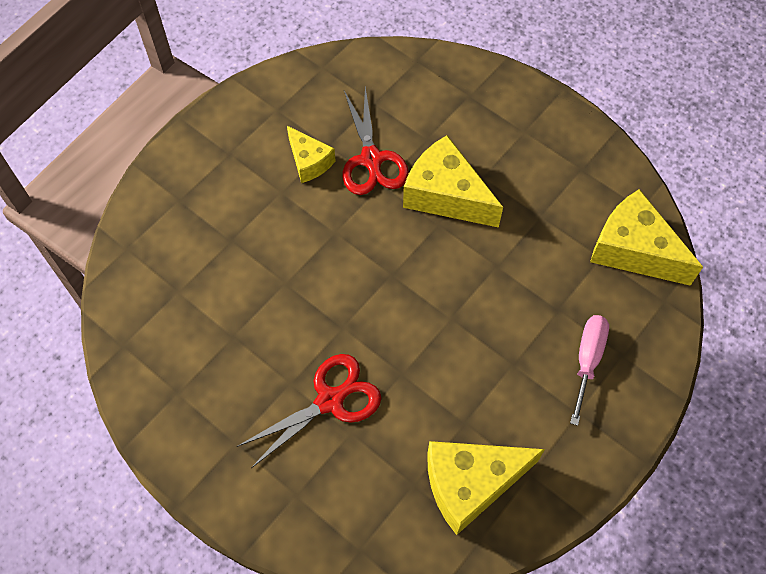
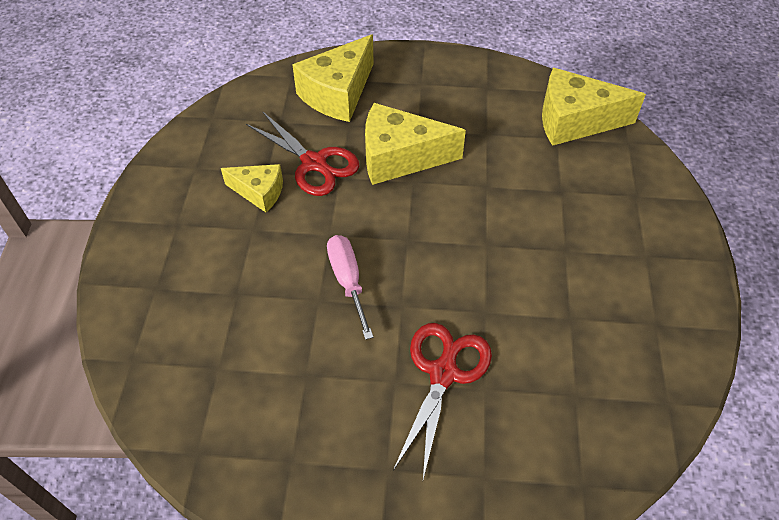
camera: 35 degrees left, 10 degrees down
yellow cheese [427,441,545,535] -> yellow cheese moved to [292,34,374,122]
pink screwdriver [570,315,609,426] -> pink screwdriver moved to [327,235,374,340]

